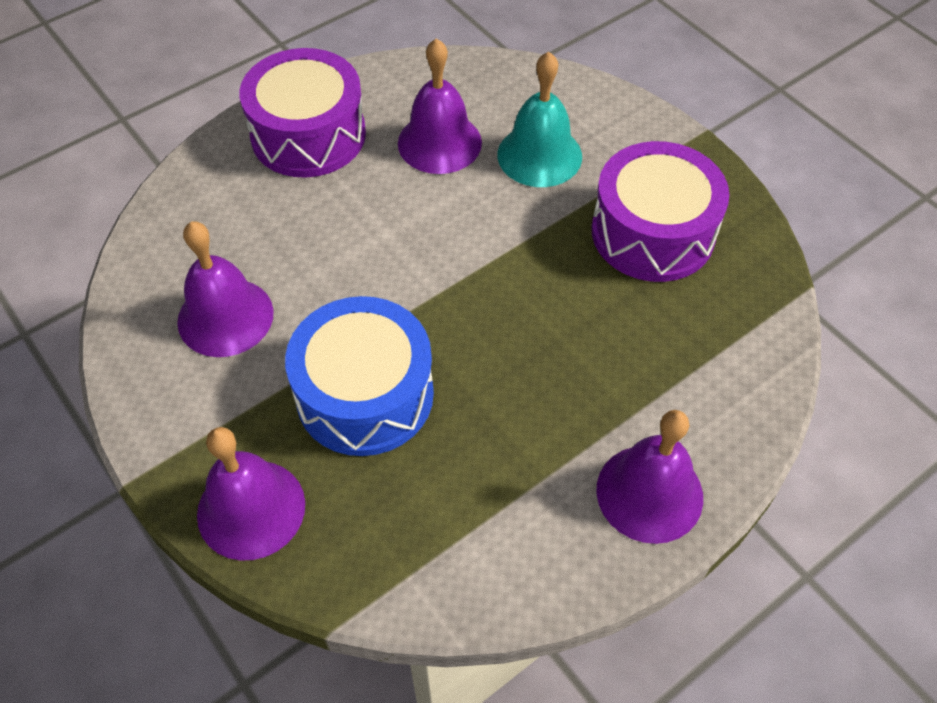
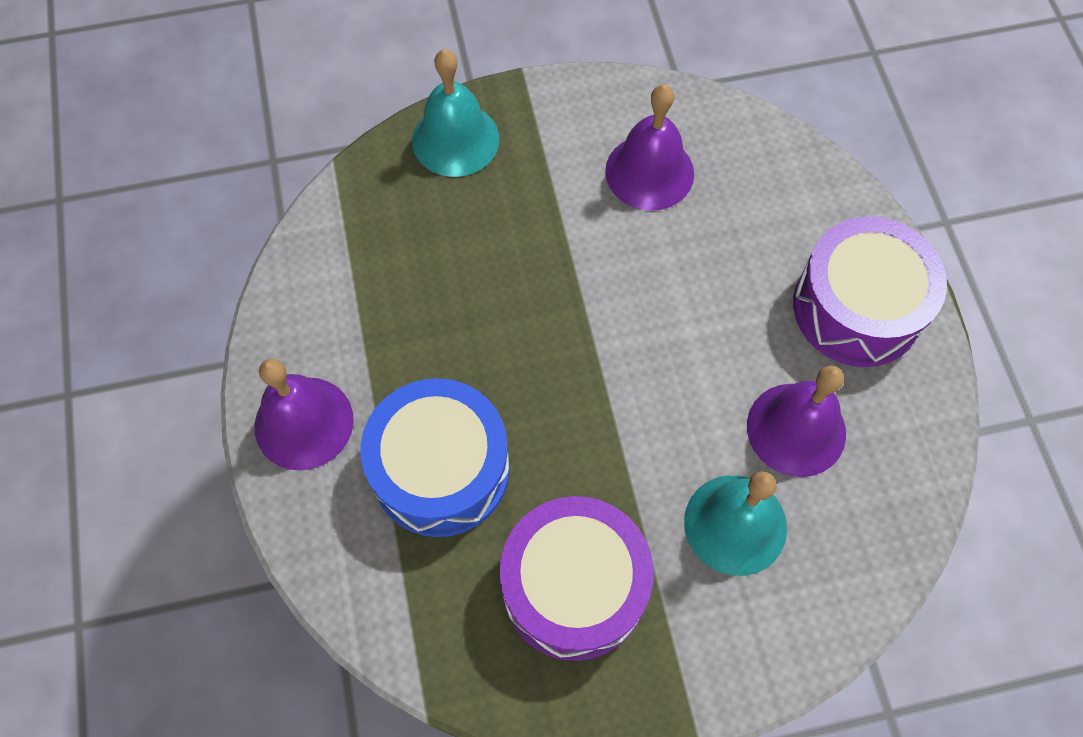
camera: 115 degrees right, 10 degrees up
purple bell [197,427,305,561] -> turquoise bell [412,49,499,177]
blue drum [285,296,434,456] -> blue drum moved to [361,378,510,537]

